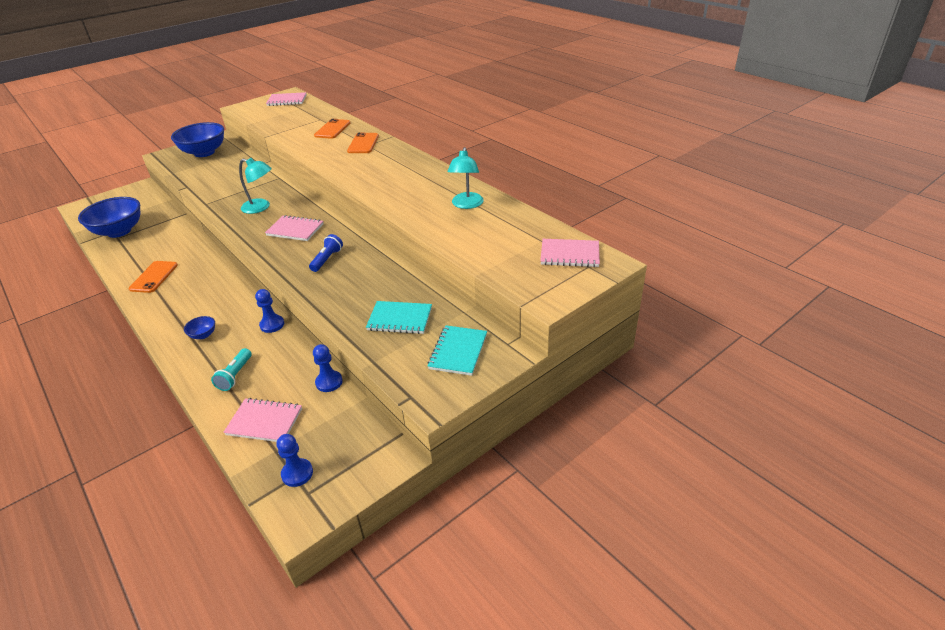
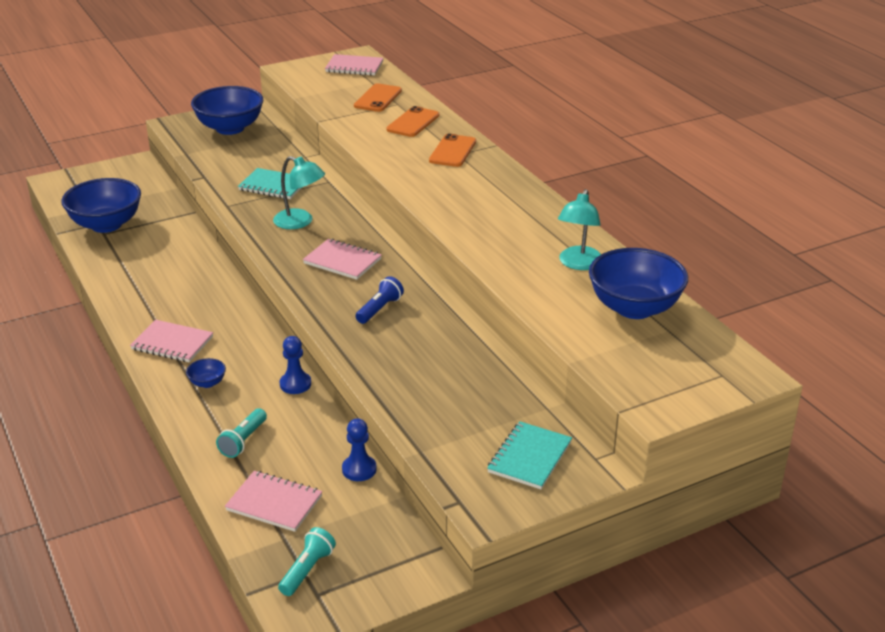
camera: 10 degrees right, 5 degrees down
orange phone [129,261,178,293] -> orange phone moved to [354,83,402,112]
blue pawn [276,434,313,487] -> turquoise flashlight [278,527,336,596]
turquoise notebook [366,301,432,334] -> turquoise notebook moved to [238,168,301,199]
pink notebook [540,239,600,267] -> pink notebook moved to [130,320,213,363]
none -> blue bowl [589,248,688,319]

